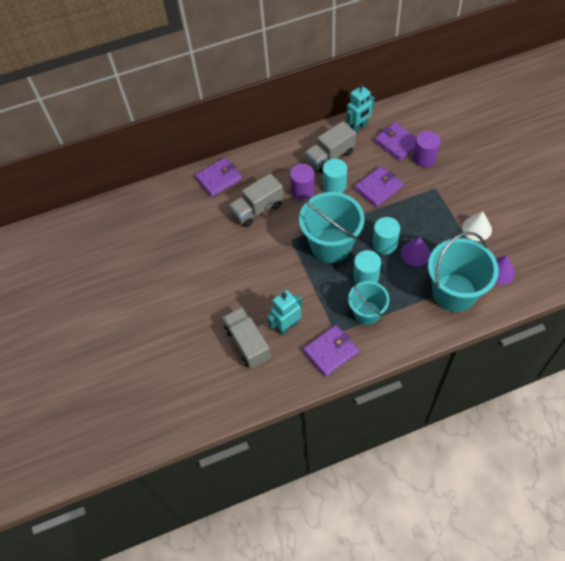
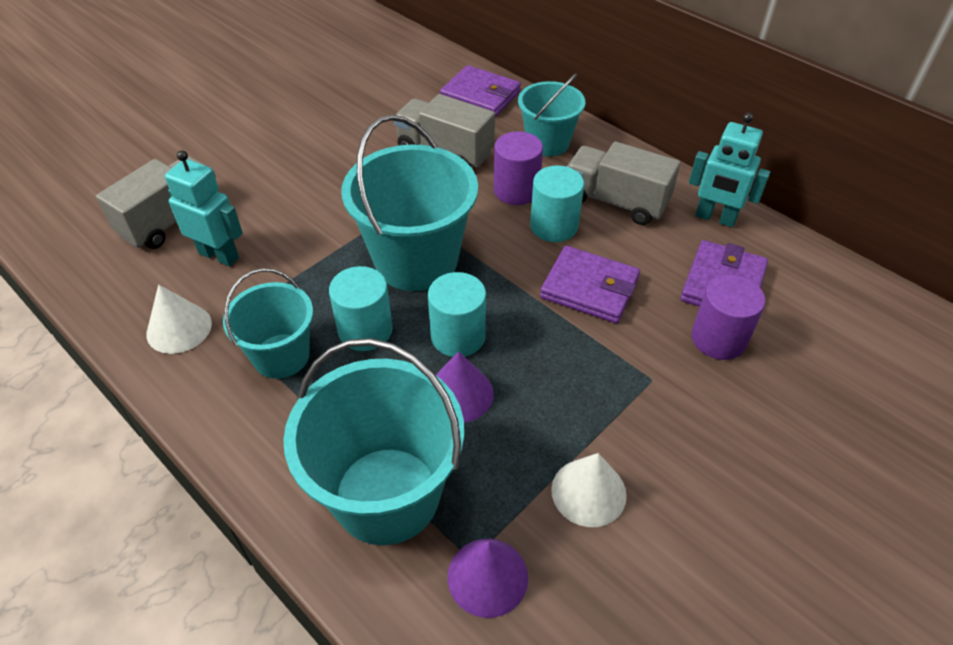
camera: 60 degrees right, 10 degrees down
purple wallet [303,325,359,377] -> white cone [147,284,212,354]
none -> turquoise bucket [518,73,585,156]

